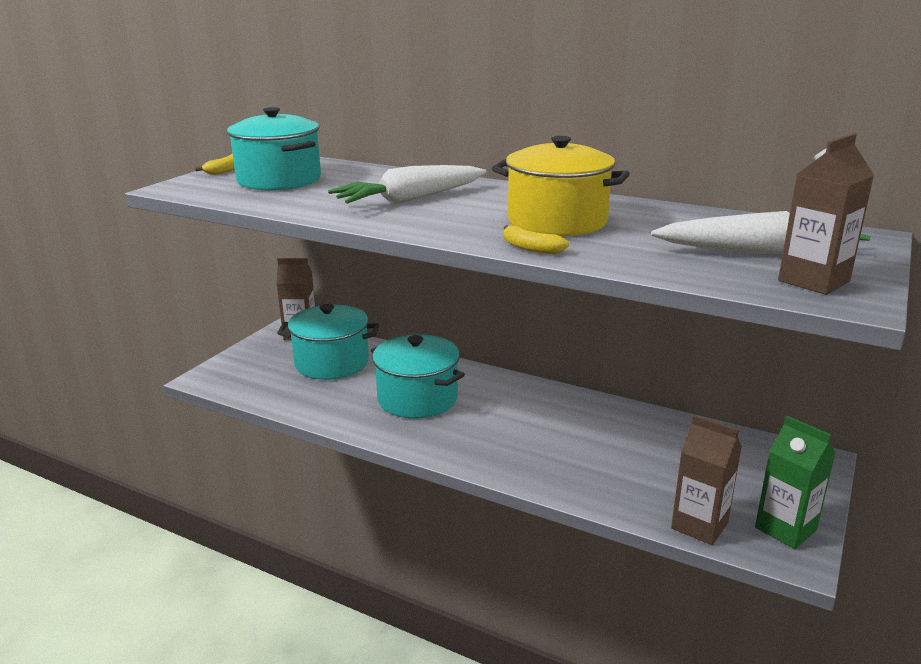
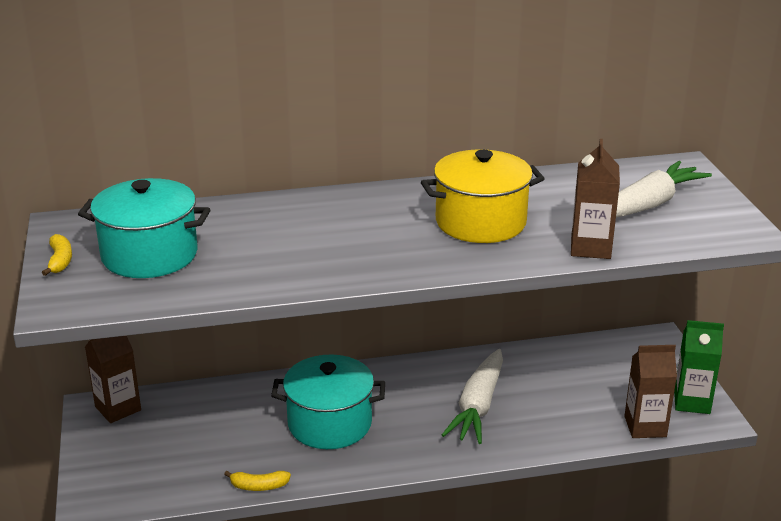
camera: 40 degrees left, 5 degrees up
turquoise pot [277,304,379,380] -> none
white carrot [328,165,487,204] -> white carrot moved to [442,349,503,444]
yellow banana [504,225,569,254] -> yellow banana moved to [224,471,291,491]
brown carton [778,133,874,295] -> brown carton moved to [571,139,620,259]

